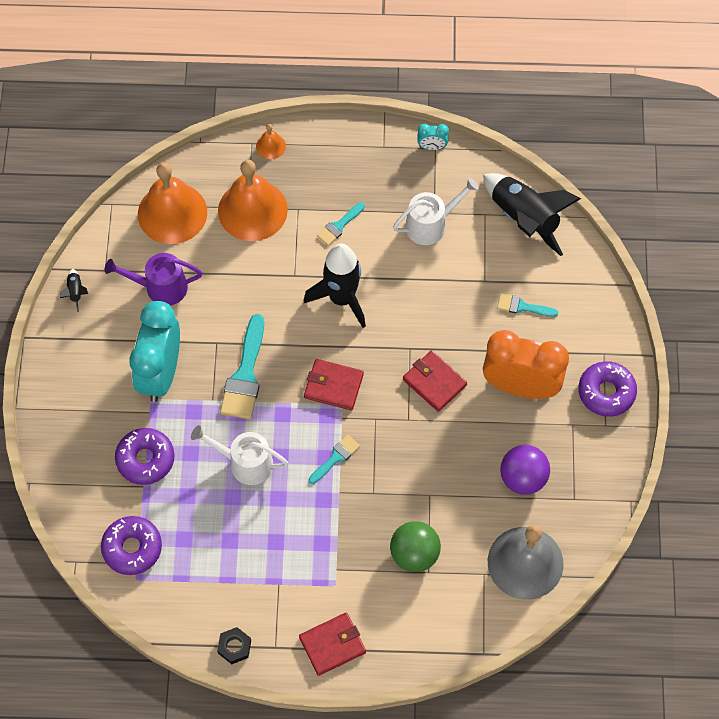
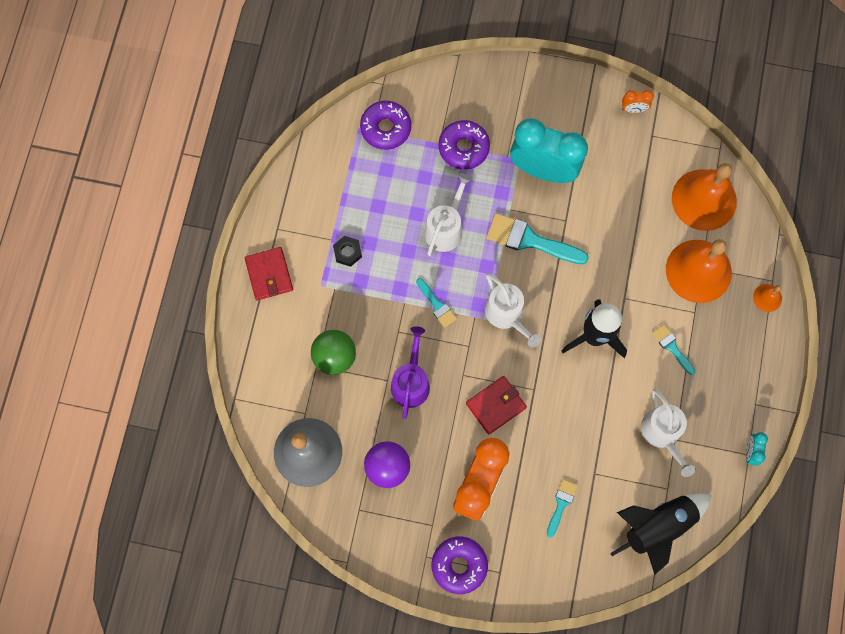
camera: 100 degrees right, 10 degrees up
black rocket [60,269,88,312] -> orange clock [622,90,654,113]
purple watering can [105,253,202,306] -> purple watering can moved to [391,326,430,419]
black nut [217,627,251,664] -> black nut moved to [333,236,362,267]
red wallet [304,359,364,410] -> white watering can [485,273,541,347]

